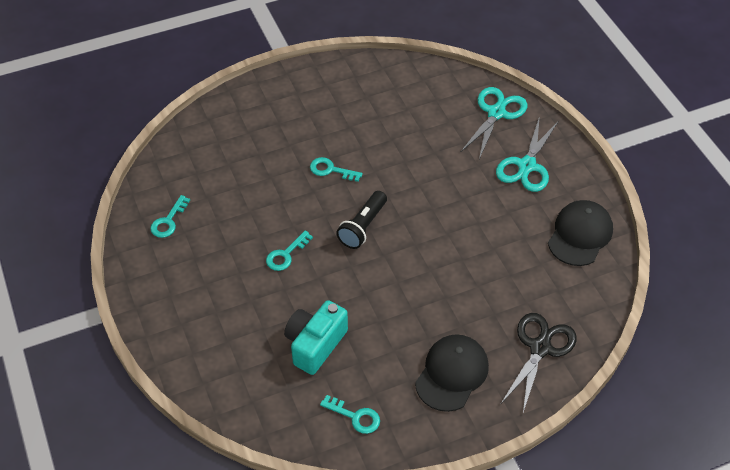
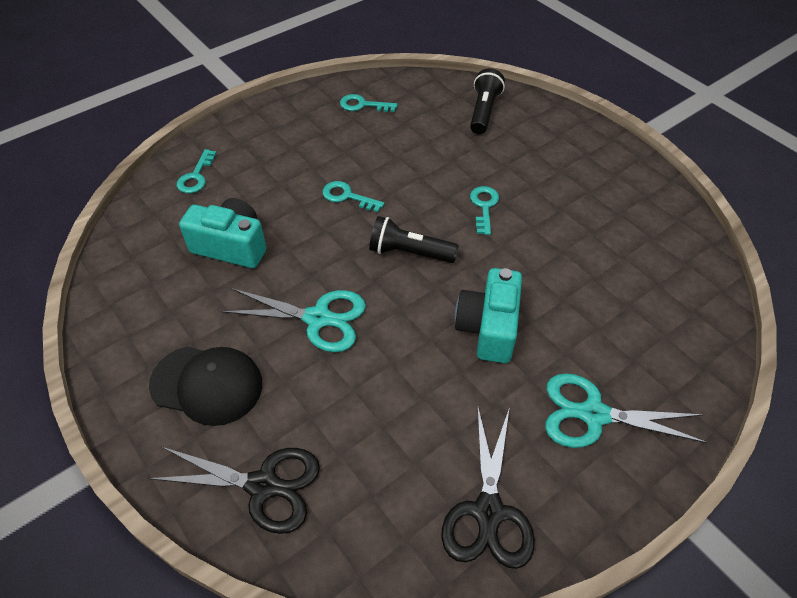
camera: 75 degrees right, 0 degrees up
turquoise key [320,395,380,434] -> turquoise key moved to [177,149,216,193]
turquoise scissors [461,87,528,159] -> turquoise scissors moved to [221,288,366,352]
black cap [548,200,613,266] -> black scissors [441,405,535,569]
none -> turquoise camera [455,268,522,363]
none -> black flashlight [470,68,505,134]

